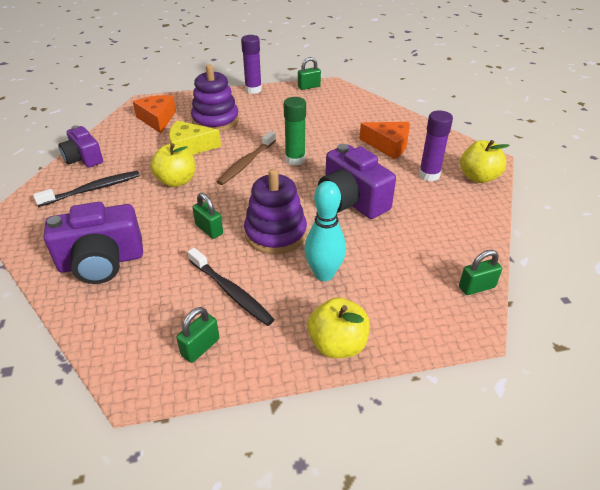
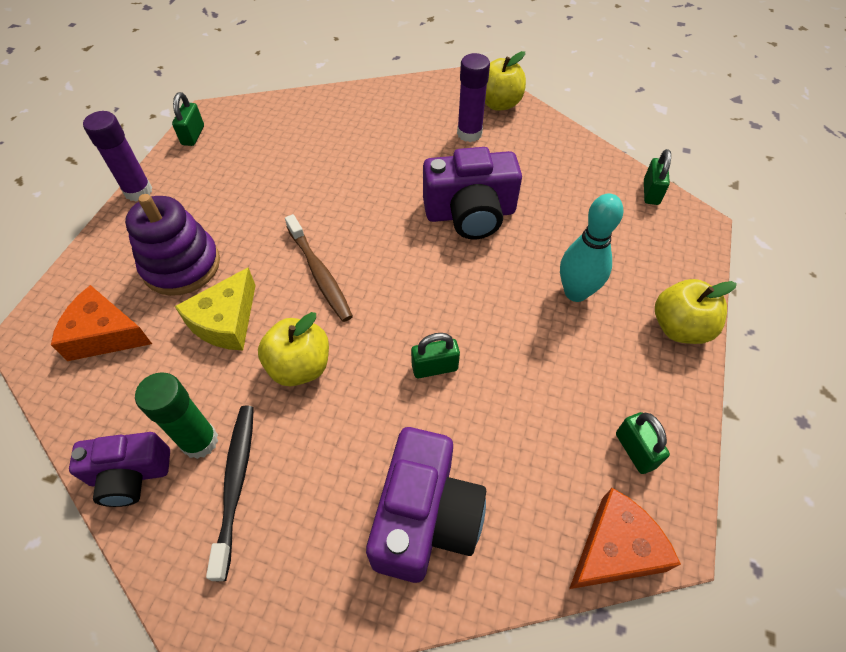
camera: 60 degrees left, 15 degrees up
black toothbrush [188,248,275,326] -> none
purple stacking toy [244,169,307,254] -> none
green glue stick [284,97,306,166] -> green glue stick moved to [135,372,218,459]
orange cheese [359,122,410,159] -> orange cheese moved to [569,488,681,589]

